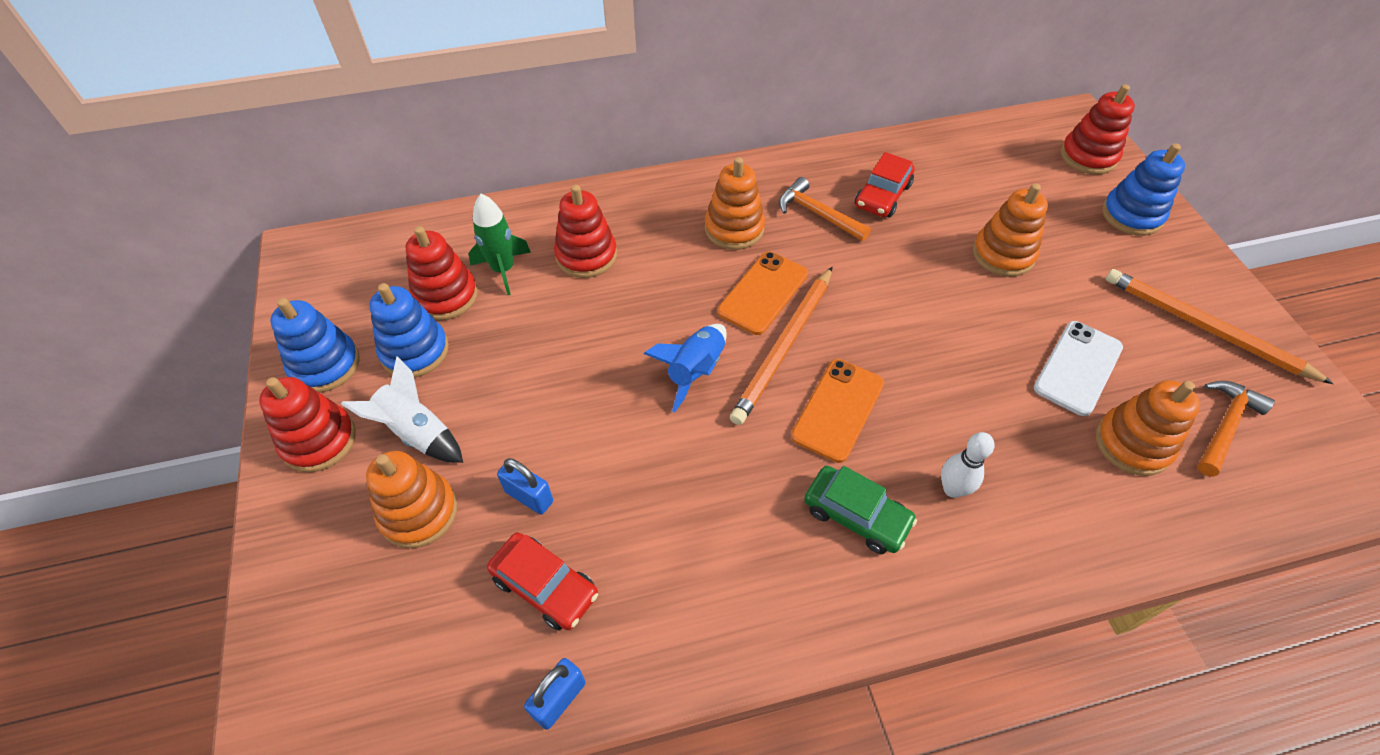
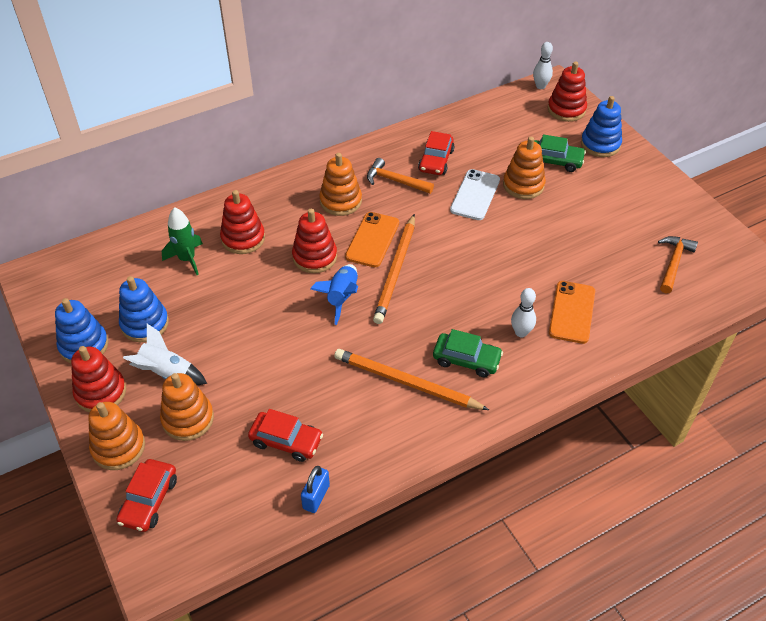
camera: 15 degrees left, 5 degrees down
red stacking toy [406,226,478,320] -> red stacking toy moved to [292,209,337,273]
blue padlock [497,458,553,515] -> none
orange phone [791,359,884,463] -> orange phone moved to [549,281,595,344]
white phone [1034,321,1123,416] -> white phone moved to [450,169,500,220]
orange stacking toy [1096,380,1200,476] -> orange stacking toy moved to [89,402,145,470]
orange pencil [1105,269,1333,384] -> orange pencil moved to [334,349,489,410]
none -> red car [117,459,177,532]
none -> white bowling pin [533,42,553,89]
none -> green car [534,134,586,172]

